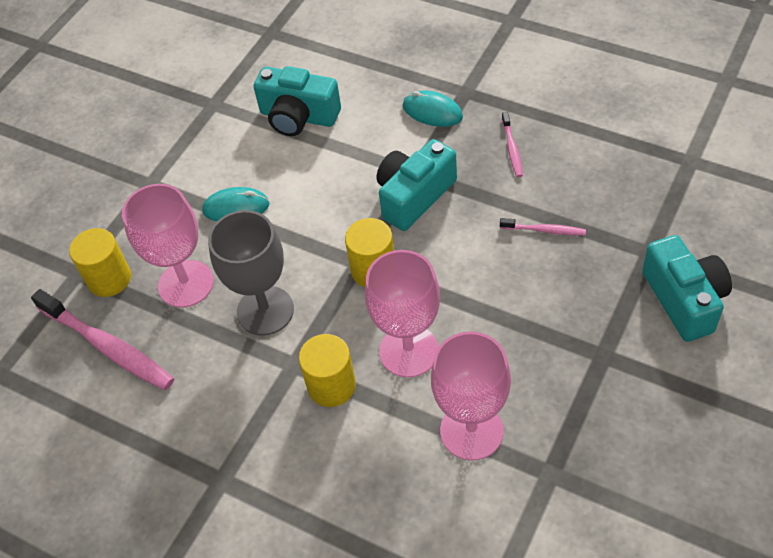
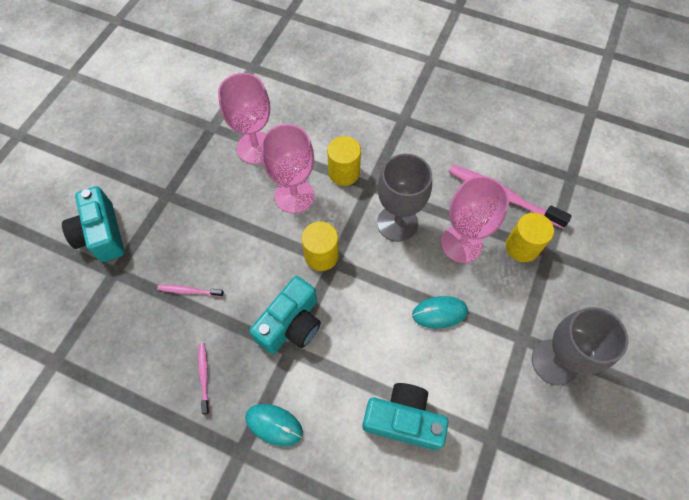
camera: 170 degrees right, 10 degrees up
none -> grey goblet [532,307,628,385]

